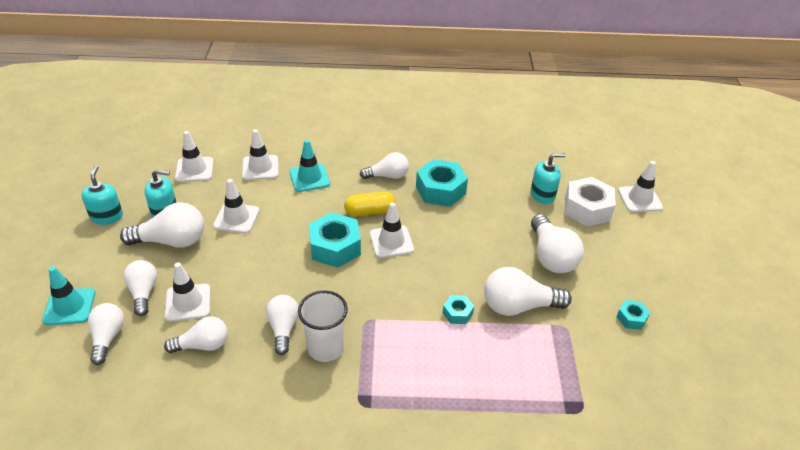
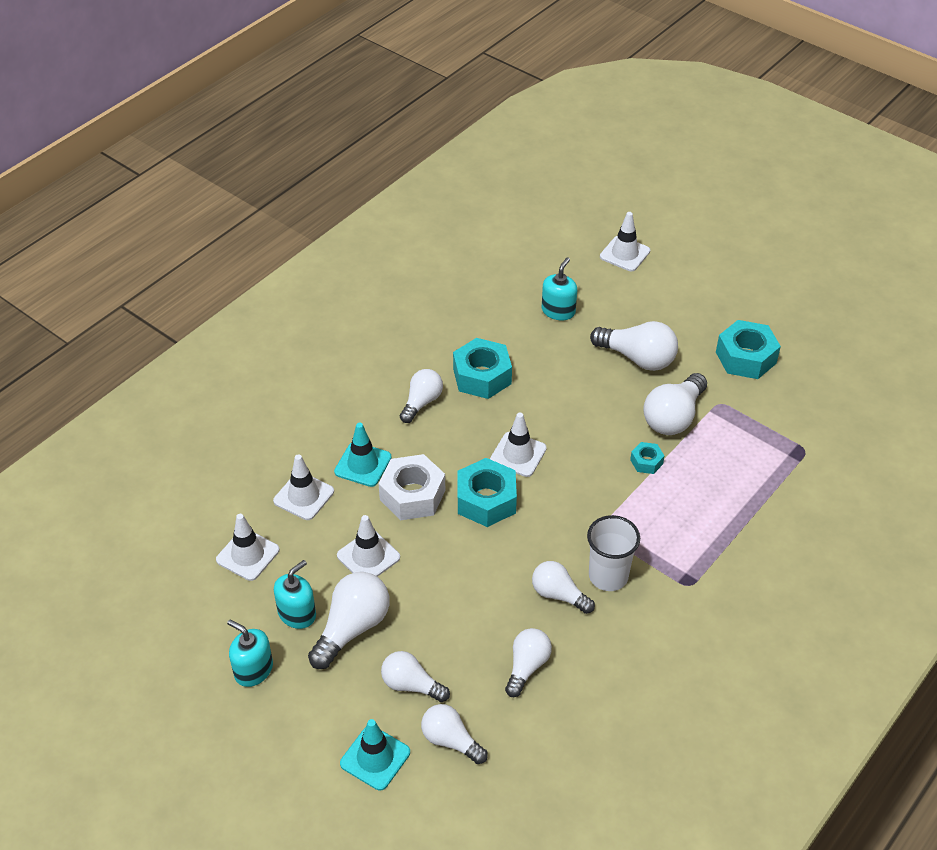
camera: 50 degrees left, 5 degrees up
white traffic cone [165,262,210,322] -> none
yellow capsule [344,191,395,216] -> none
white nut [565,177,616,227] -> white nut moved to [378,454,445,520]
turquoise nut [617,300,651,330] -> turquoise nut [716,320,781,379], size x1.99

